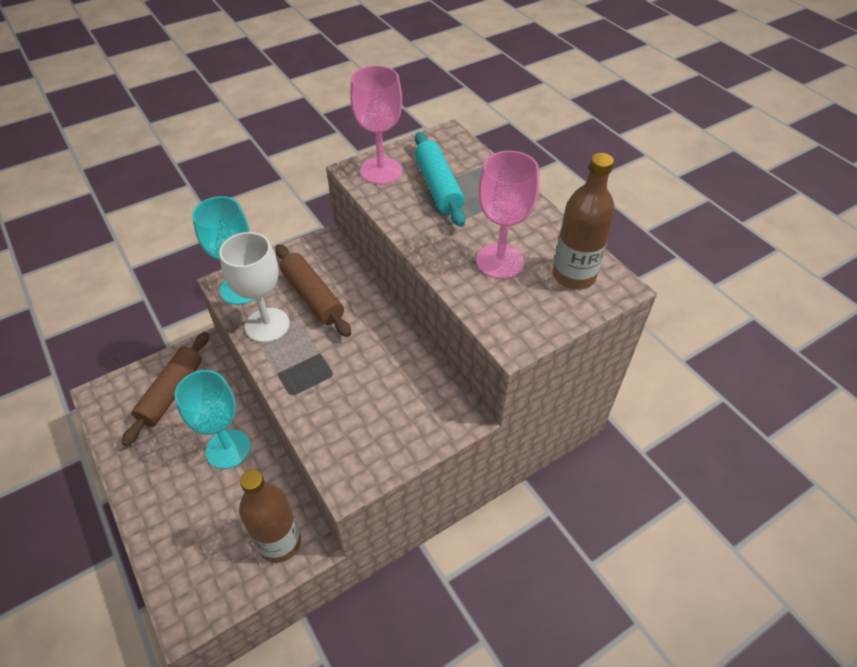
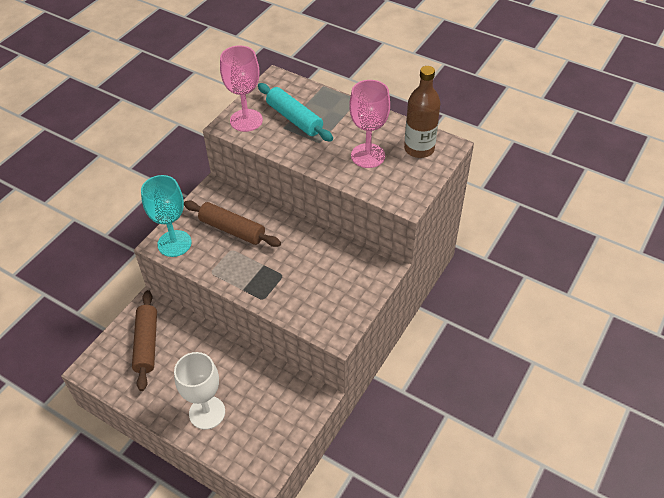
camera: 25 degrees left, 0 degrees up
turquoise goblet [174,370,251,469] -> none
white goblet [219,232,290,343] -> white goblet moved to [174,352,225,430]
brown bottle [239,469,301,563] -> none

